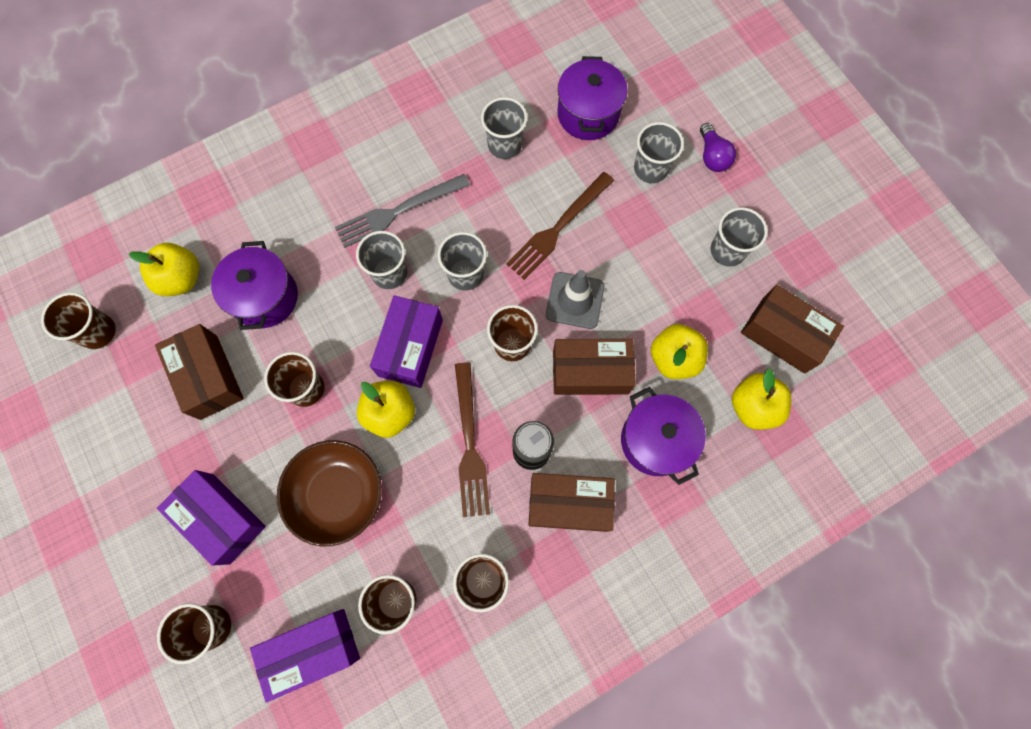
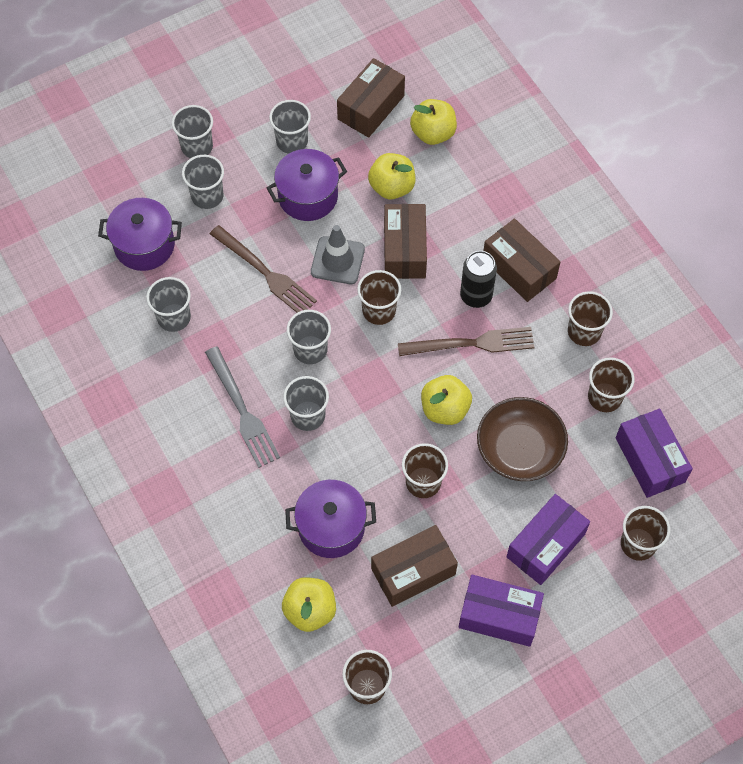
camera: 90 degrees left, 10 degrees down
purple box [370,295,443,388] -> purple box moved to [459,575,544,647]
brown box [528,473,615,532] -> brown box turned 45 degrees counterclockwise [483,218,560,302]
purple pot [621,387,706,485] -> purple pot moved to [267,149,347,221]
purple light bulb [700,123,736,172] -> grey cup [172,105,213,158]

